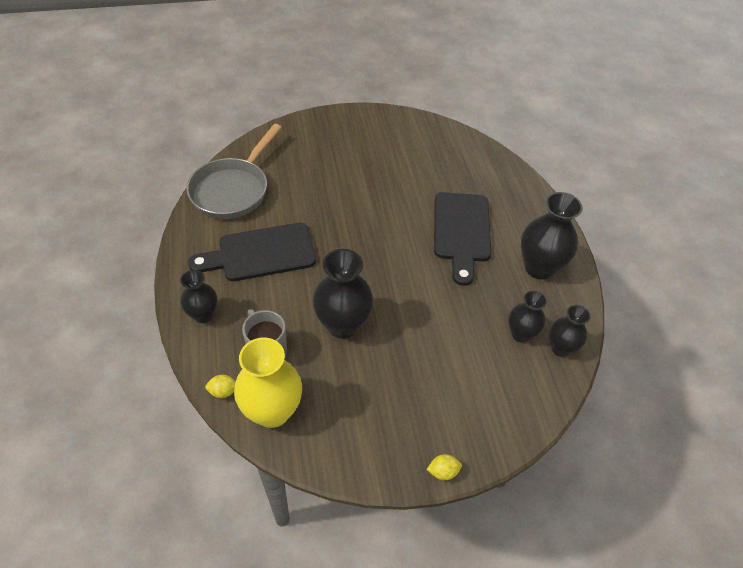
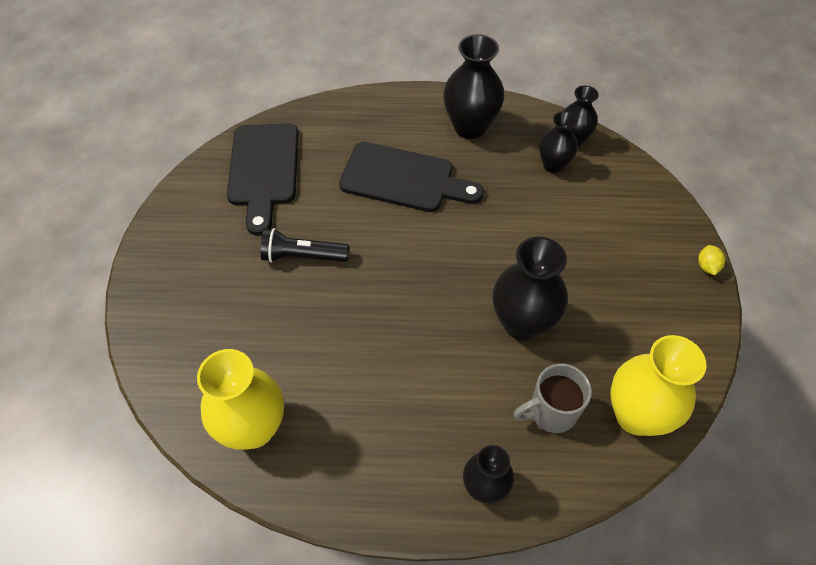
camera: 75 degrees left, 5 degrees up
grey pan [186,124,282,219] -> yellow vase [197,349,284,450]
black cutting board [188,223,316,281] -> black cutting board moved to [227,123,298,235]
yellow lemon [205,375,236,398] -> none
none -> black flashlight [261,228,349,262]

